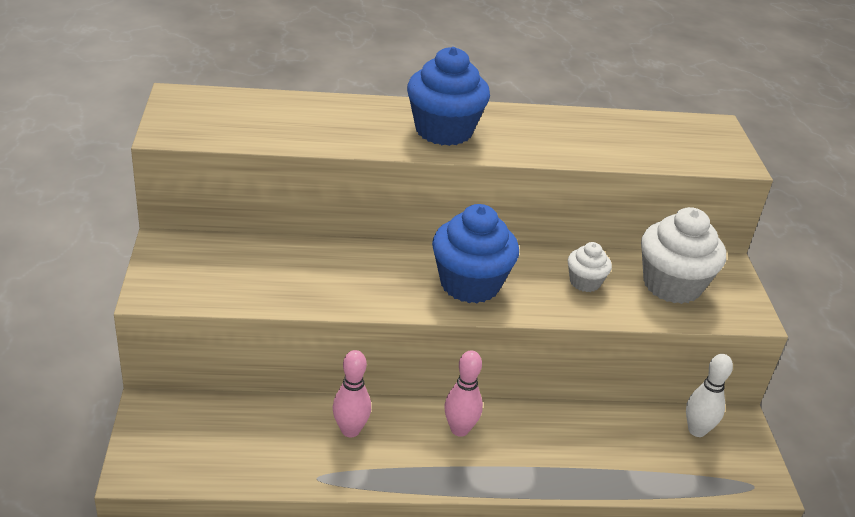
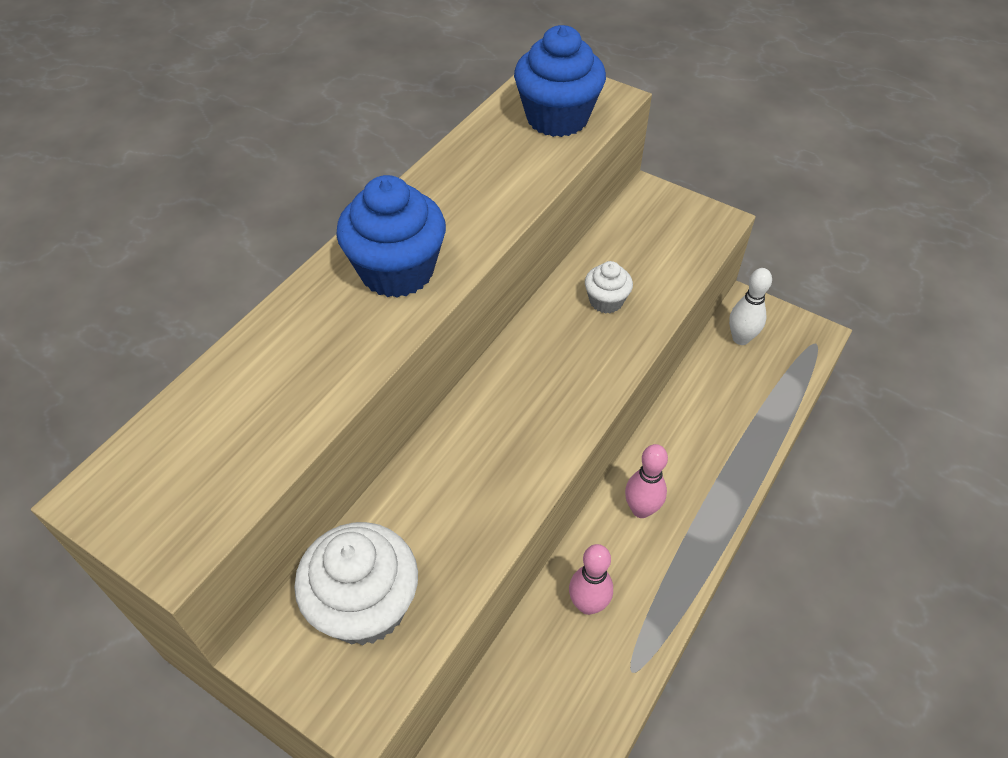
camera: 50 degrees left, 15 degrees up
blue cupcake [432,204,519,303] -> blue cupcake moved to [514,25,606,137]
white cupcake [641,207,726,304] -> white cupcake moved to [294,522,418,646]

